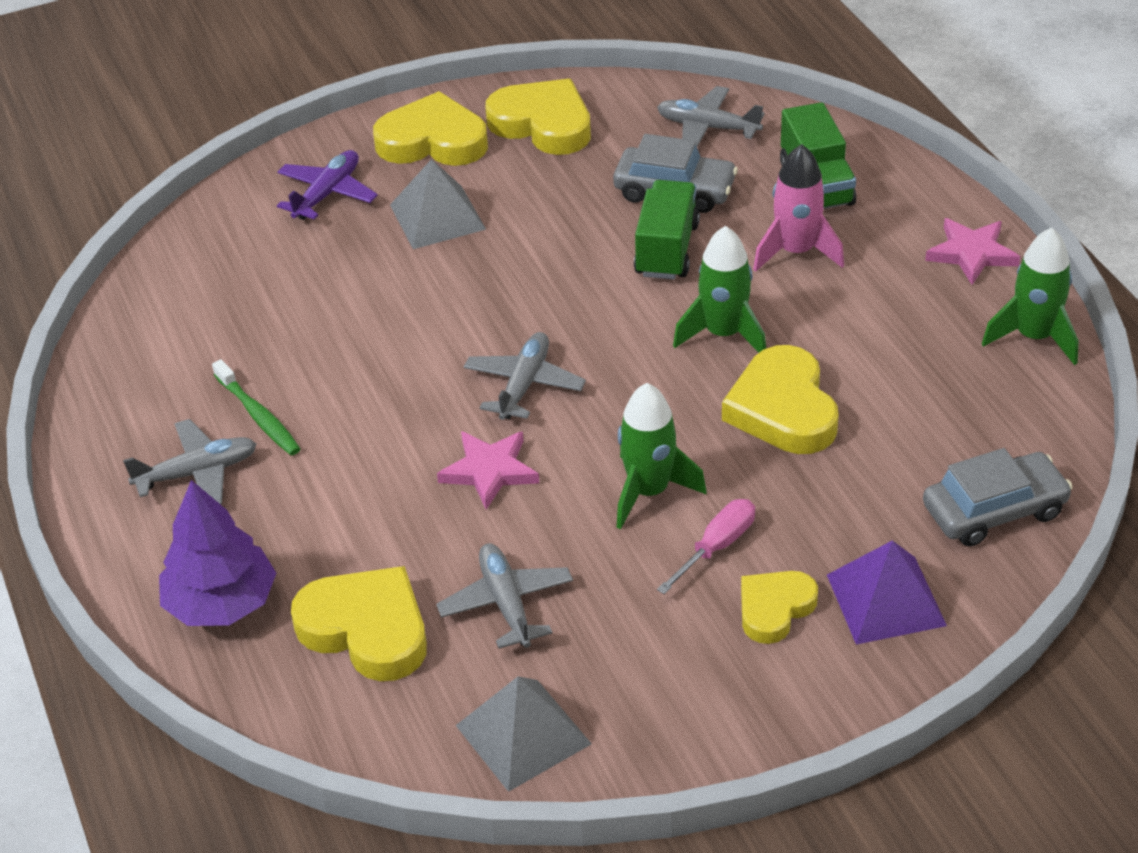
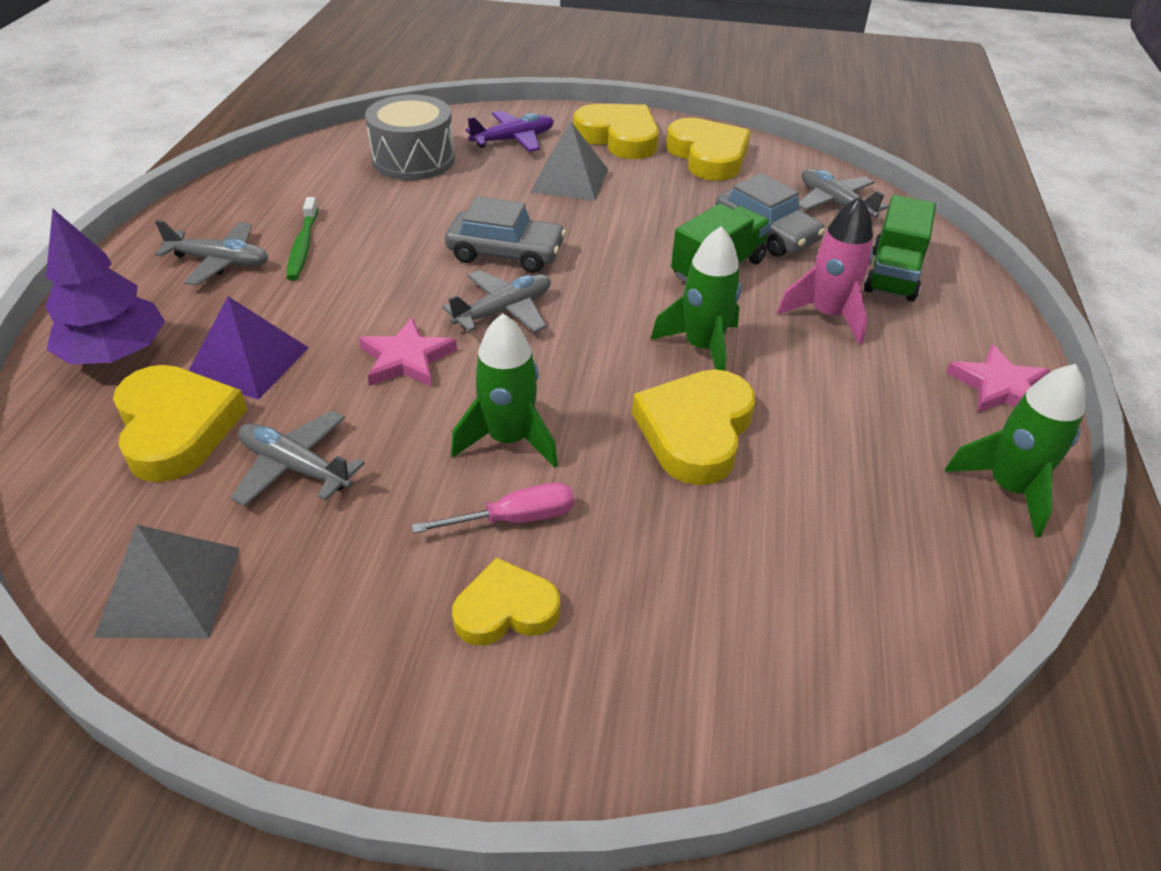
camera: 30 degrees right, 0 degrees up
grey plane [436,543,573,648] -> grey plane turned 75 degrees counterclockwise [231,411,365,507]
purple pyramid [827,540,947,645] -> purple pyramid moved to [189,296,309,399]
grey car [923,448,1073,546] -> grey car moved to [445,196,566,273]
none -> grey drum [365,95,455,181]

